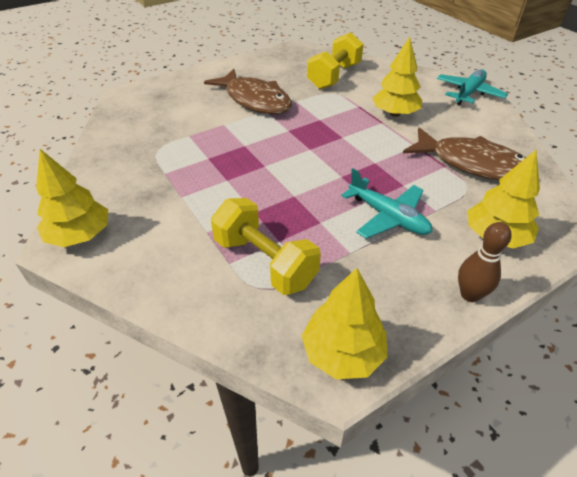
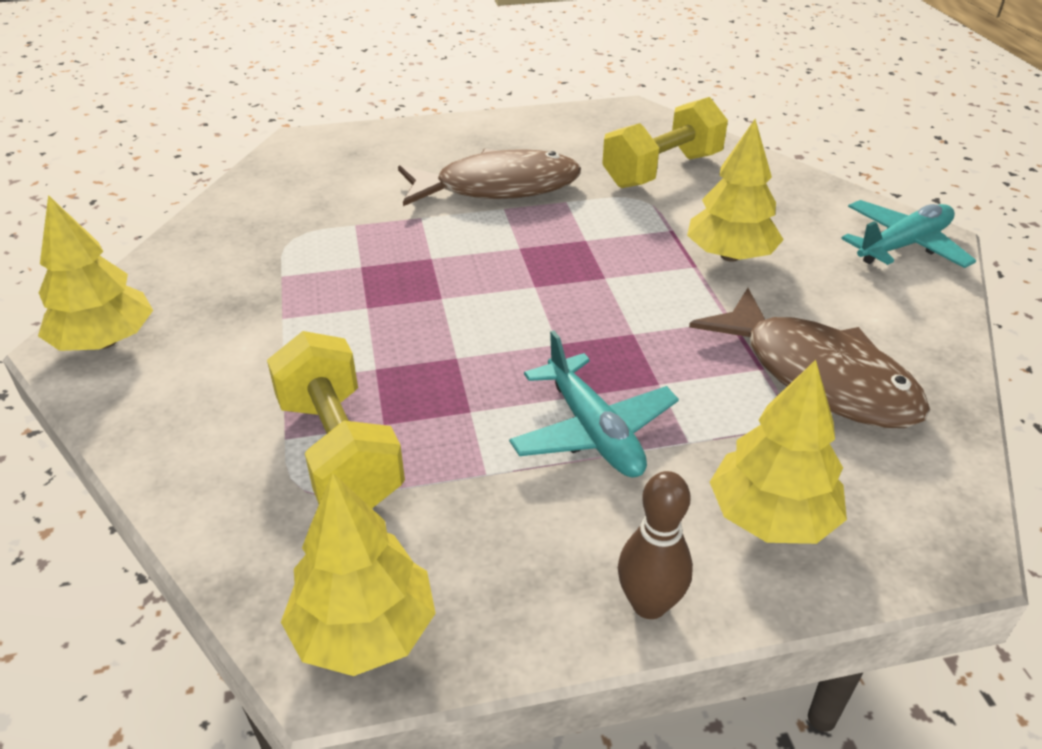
camera: 20 degrees right, 5 degrees down
brown fish [204,69,292,114] -> brown fish turned 75 degrees counterclockwise [398,149,581,206]

